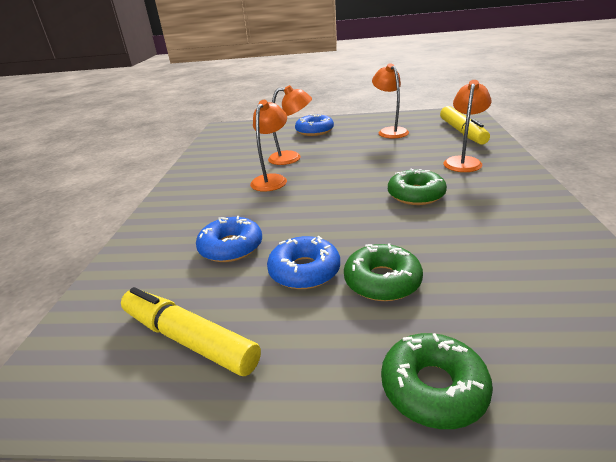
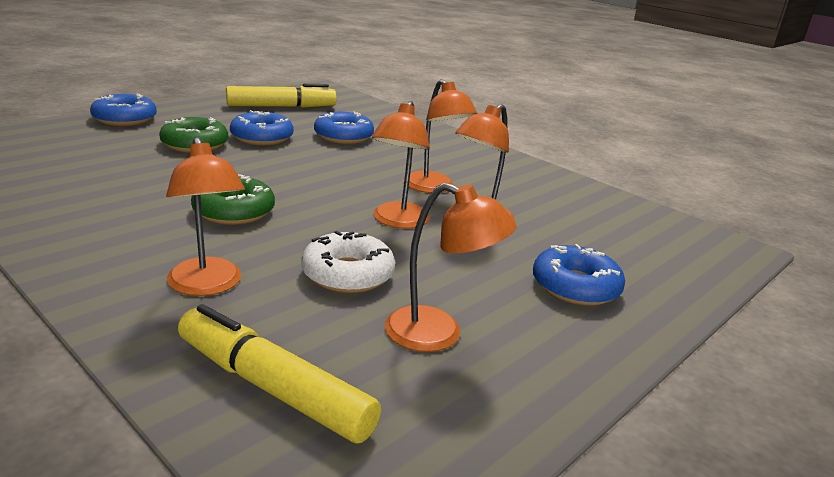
camera: 125 degrees right, 5 degrees down
green donut [381,333,493,429] -> blue donut [90,93,157,126]
none -> white donut [302,231,395,293]
none -> orange lamp [372,101,430,229]

